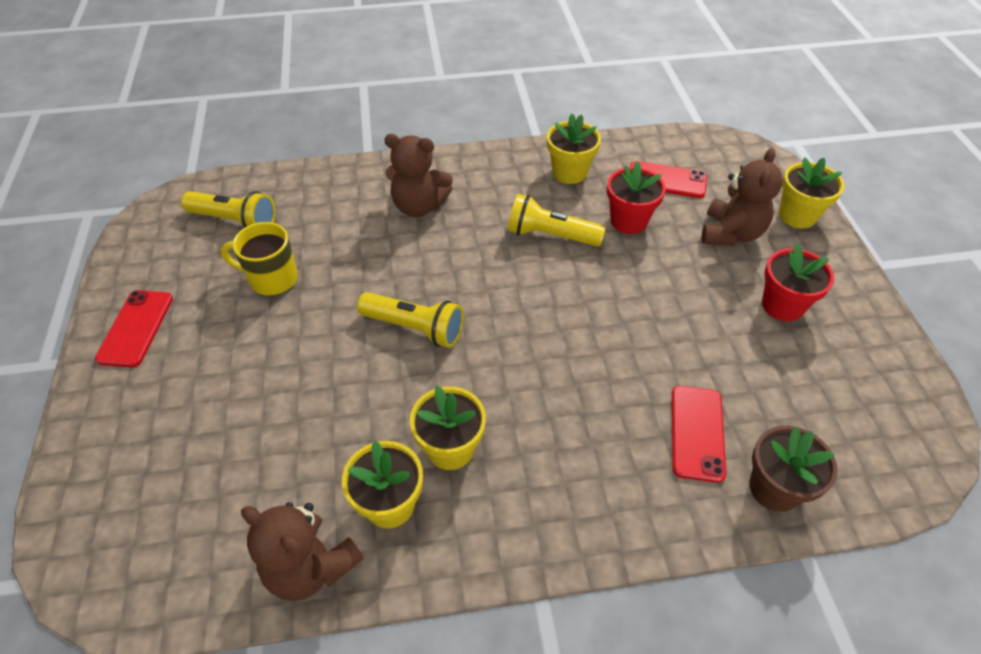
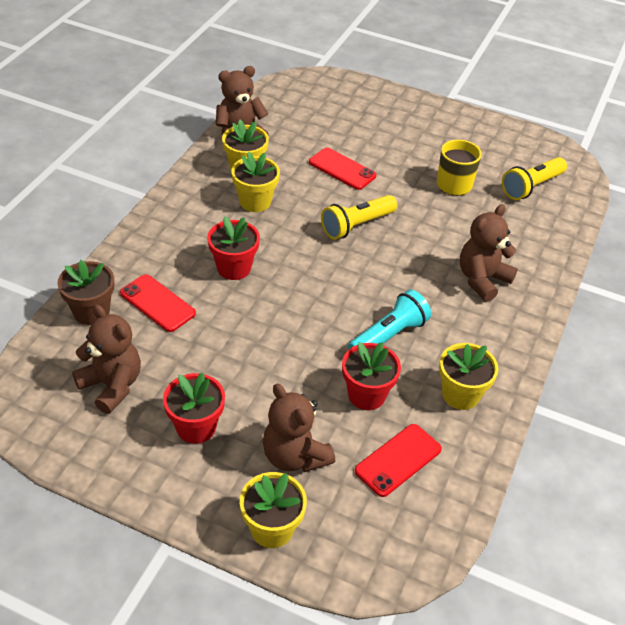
camera: 120 degrees right, 5 degrees down
red phone [95,290,173,367] -> red phone moved to [309,148,376,190]
yellow flashlight [508,194,606,247] -> turquoise flashlight [348,290,431,349]
none -> brown teddy bear [72,305,141,414]
none -> red flower pot [207,216,260,280]

